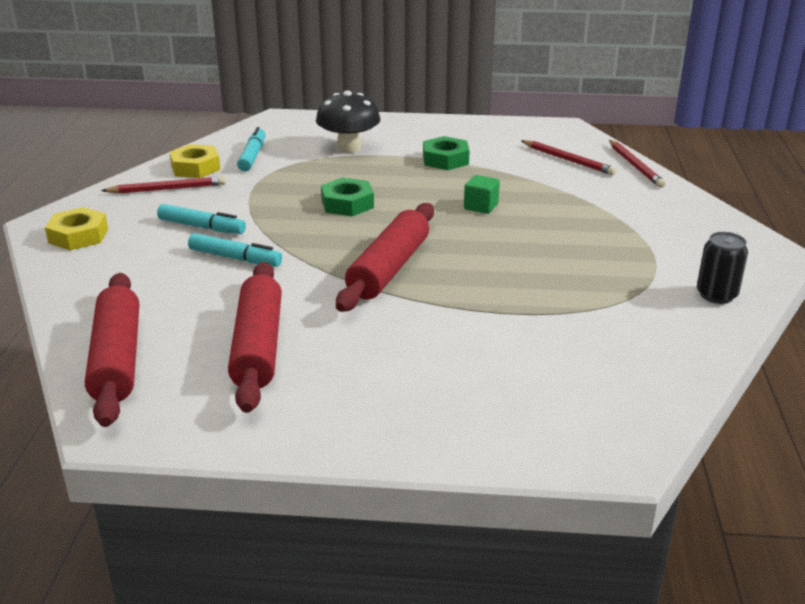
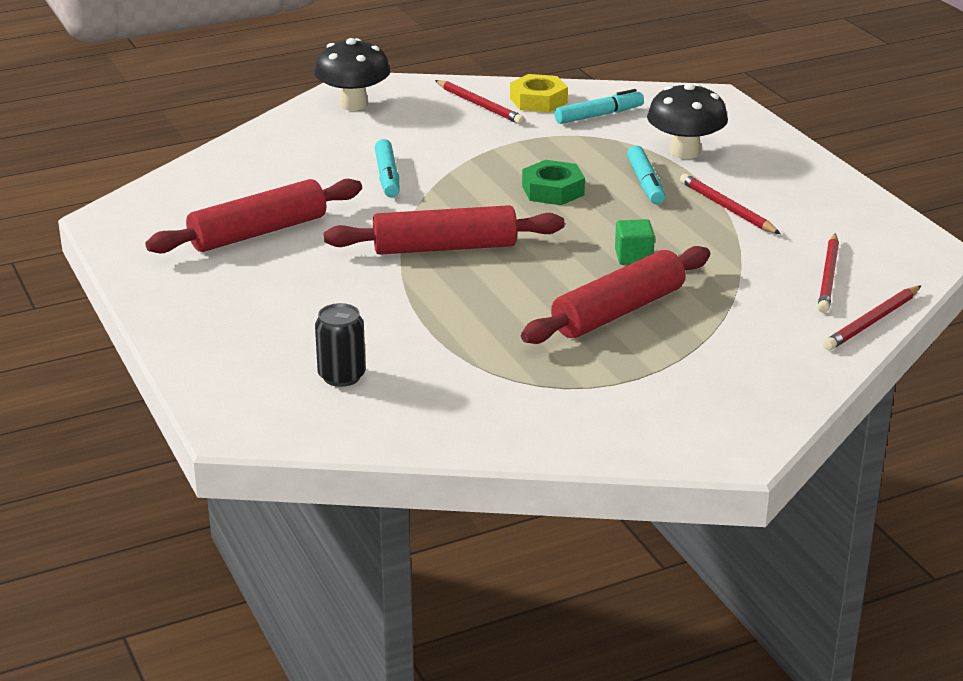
camera: 60 degrees right, 0 degrees up
yellow nut [45,207,108,250] -> black mushroom [314,38,390,111]
red rolling pin [85,273,139,427] -> red rolling pin moved to [521,246,710,344]
turquoise marker [157,204,246,234] -> turquoise marker moved to [627,145,665,205]
green nut [423,136,470,170] -> red pencil [680,174,781,234]
black can [697,232,748,304] -> black can moved to [315,303,366,387]

